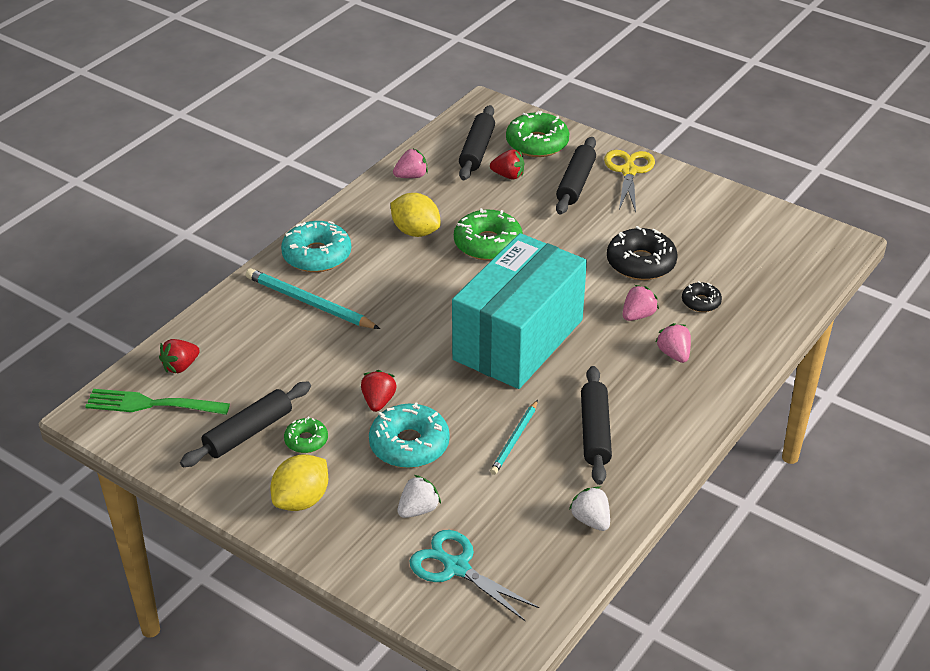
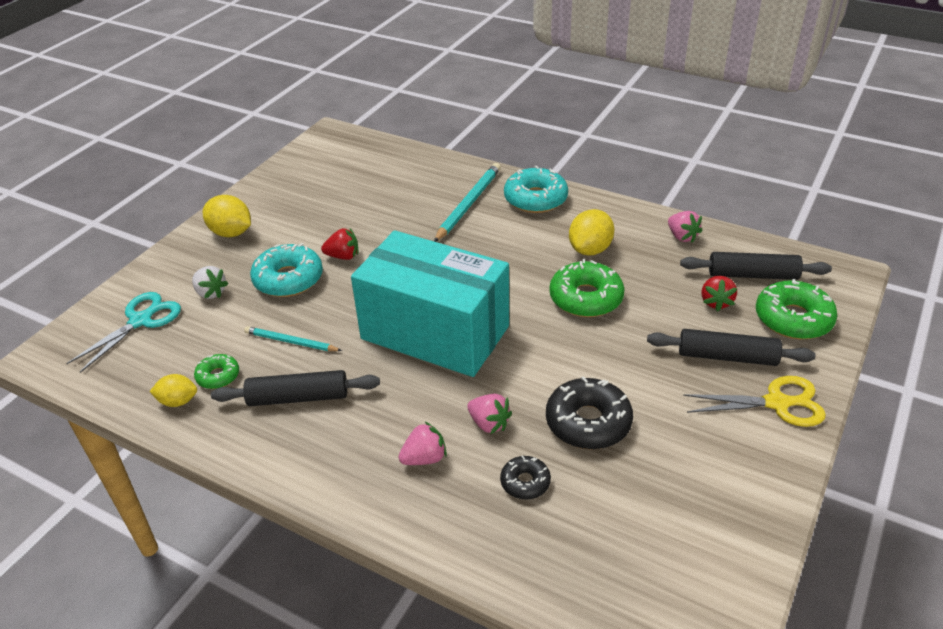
camera: 85 degrees right, 0 degrees up
green fork [85,389,230,415] -> none
red strawberry [159,339,200,373] -> none
black rolling pin [180,381,311,467] -> none
green donut [284,417,328,453] -> green donut moved to [194,354,239,389]
white strawberry [569,486,610,531] -> yellow lemon [149,374,197,407]

